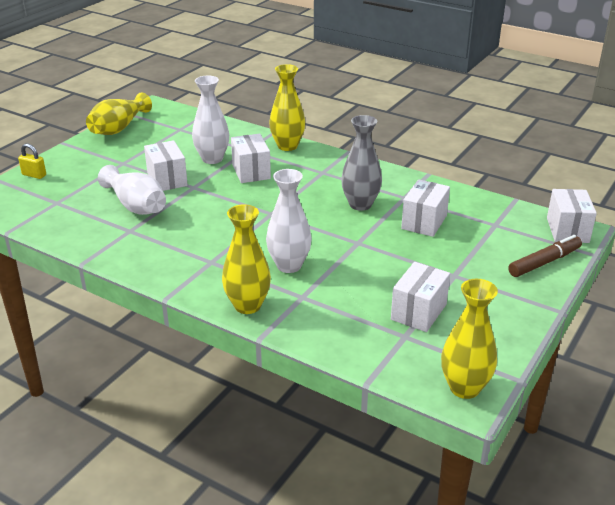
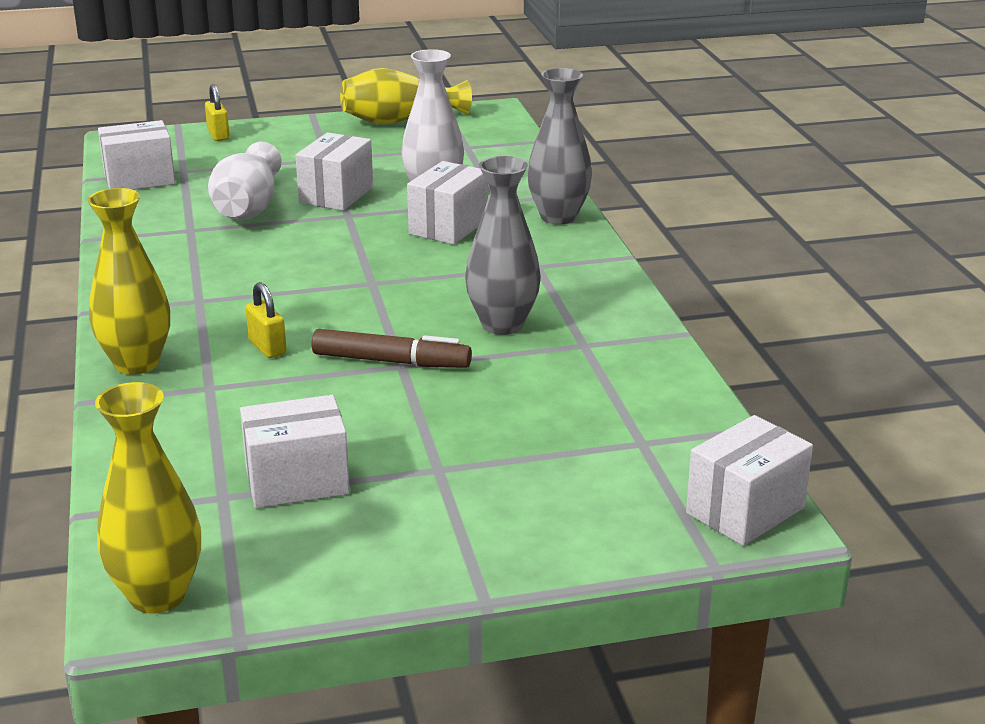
camera: 45 degrees right, 5 degrees down
white vase [266,169,312,273] -> yellow padlock [246,282,287,358]
yellow vase [269,64,305,151] -> grey vase [527,68,592,225]
white box [401,179,450,237] -> white box moved to [98,120,176,190]
brown marker [508,235,582,277] -> brown marker moved to [312,329,472,368]

